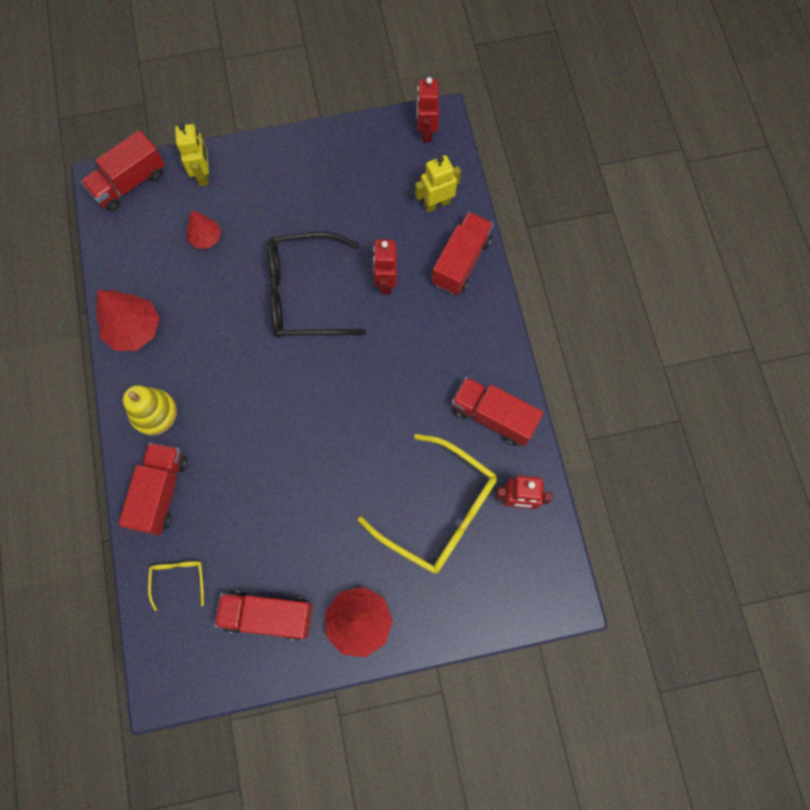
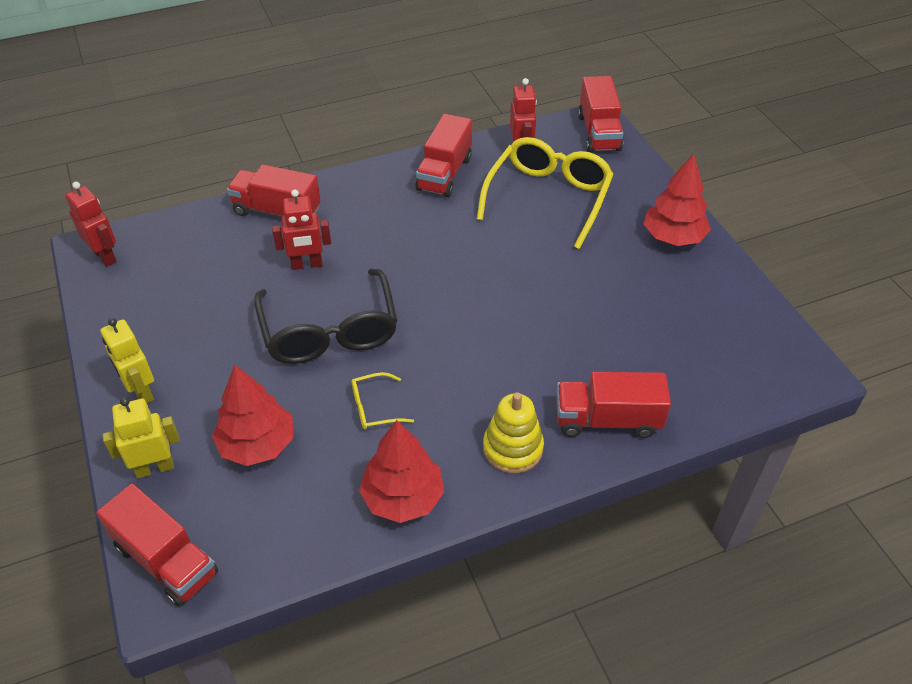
camera: 100 degrees left, 25 degrees down
yellow glasses [148,561,204,611] -> yellow glasses moved to [351,372,414,430]
red tree [187,210,221,249] -> red tree [212,364,293,466], size x1.69
red truck [215,591,313,640] -> red truck moved to [578,76,623,152]
yellow robot [415,155,461,212] -> yellow robot moved to [100,318,154,403]
red robot [417,77,439,142] -> red robot turned 120 degrees counterclockwise [66,182,117,266]

